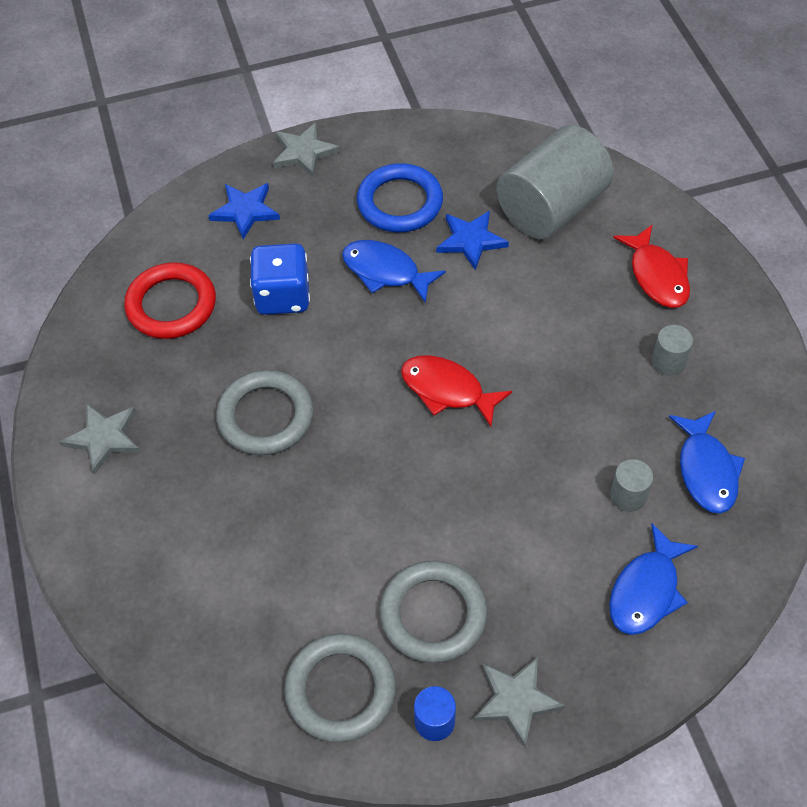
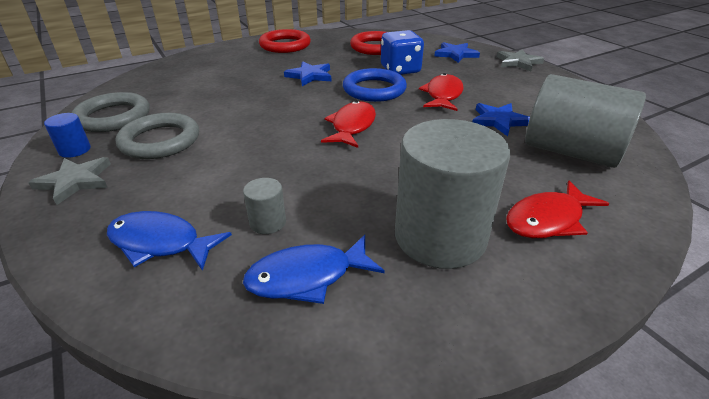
camera: 75 degrees right, 20 degrees down
grey star [60,403,141,475] -> red ring [259,29,311,53]
grey ring [216,370,313,455] -> blue star [284,61,331,86]
blue fish [342,240,446,303] -> red fish [419,73,464,111]
blue ring [357,163,443,232] -> blue ring moved to [343,68,407,102]
grey cylinder [652,325,693,376] -> grey cylinder [395,119,510,269], size x2.42

